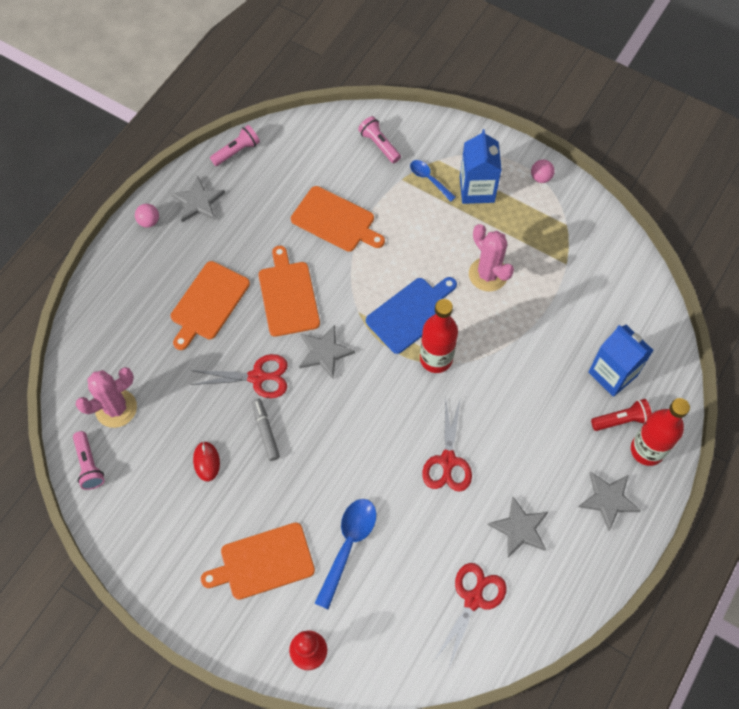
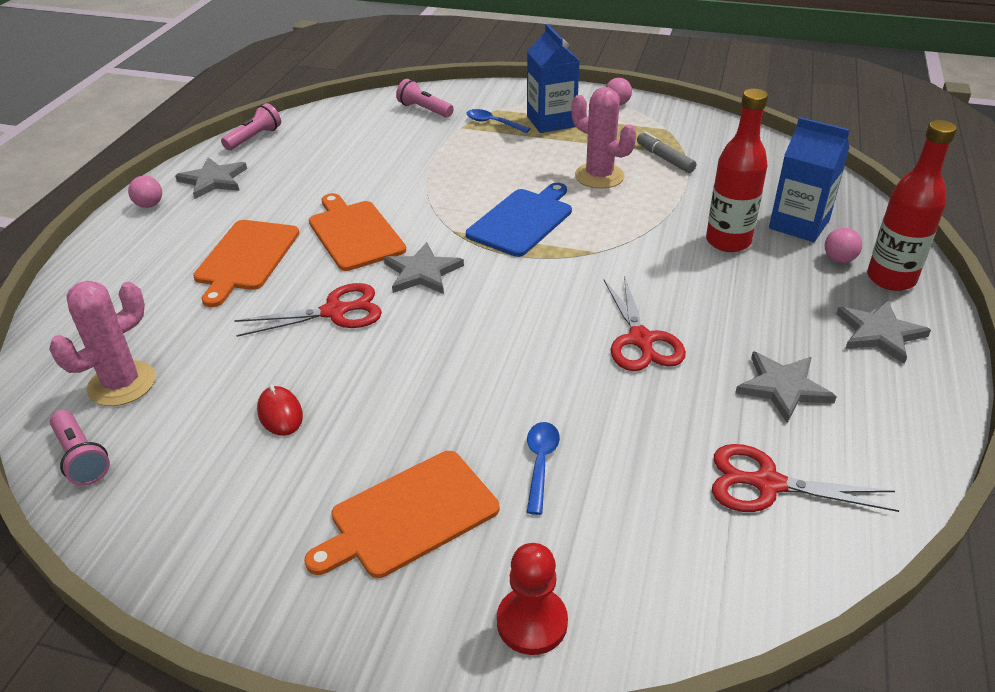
camera: 15 degrees left, 25 degrees down
grey marker [252,399,280,461] -> grey marker moved to [637,132,696,173]
orange cutting board [291,186,385,252] -> none
blue spoon [314,499,377,609] -> blue spoon [527,422,560,515], size x0.60
red bottle [420,299,458,373] -> red bottle moved to [706,89,768,252]
red scissors [434,563,506,668] -> red scissors turned 90 degrees counterclockwise [712,444,899,512]
red flashlight [591,399,652,431] -> pink ball [825,228,862,263]

